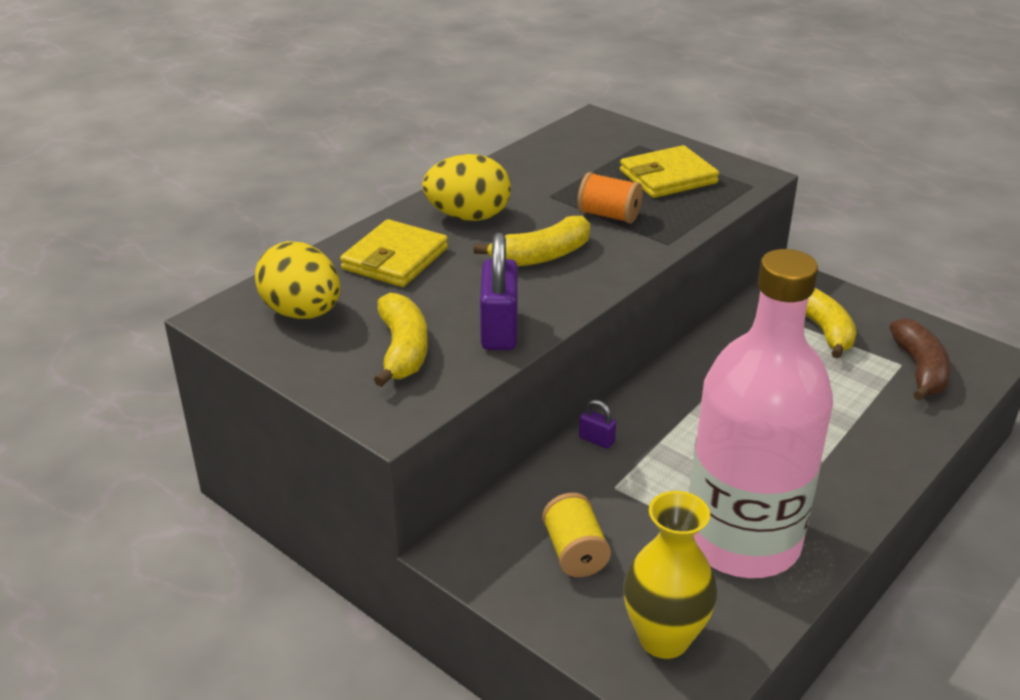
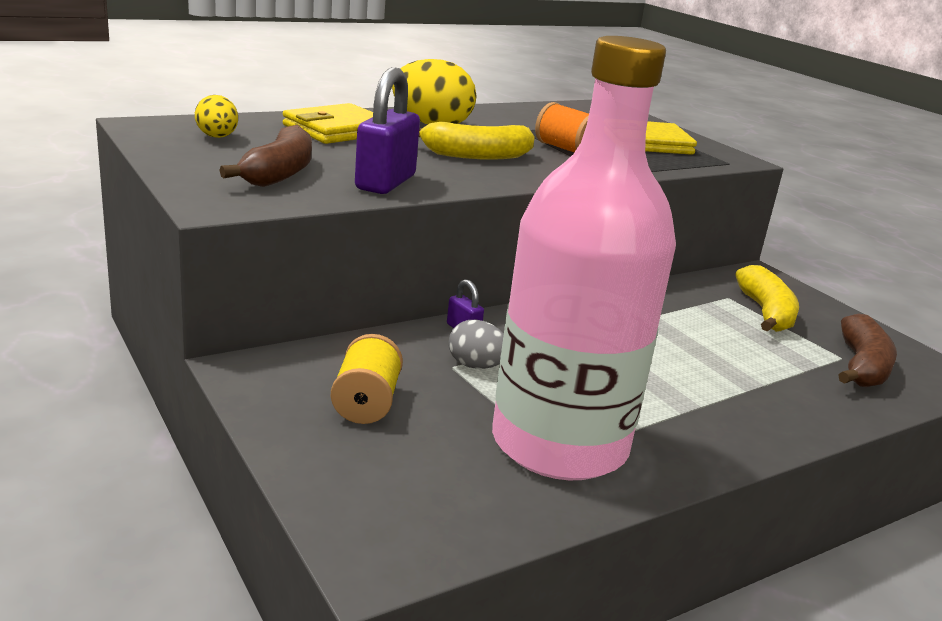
camera: 15 degrees right, 10 degrees down
yellow egg [255,241,340,319] -> yellow egg [195,95,238,138], size x0.56
yellow banana [374,293,428,387] -> brown banana [219,125,312,187]
yellow vase [623,491,717,659] -> none
none -> grey egg [449,320,504,369]

